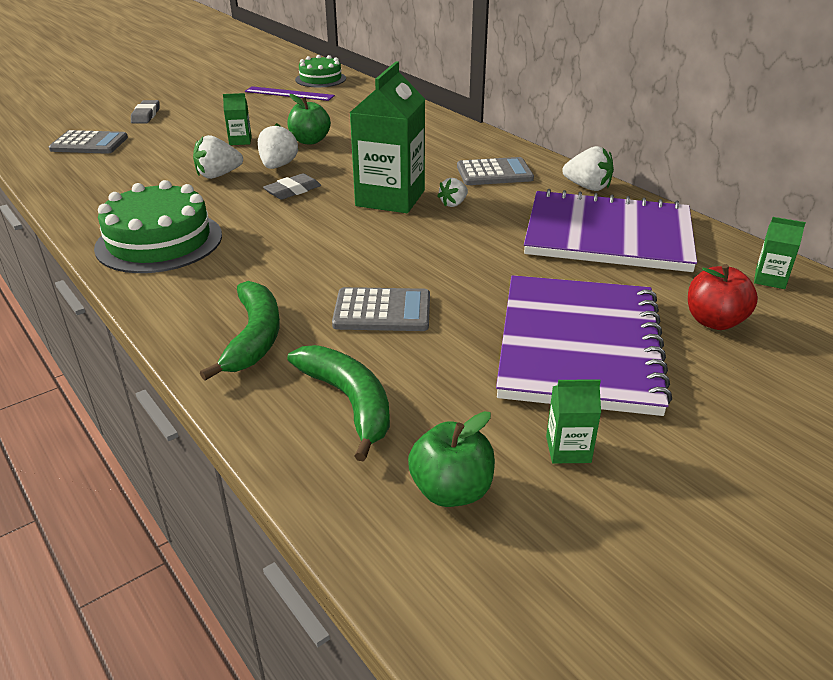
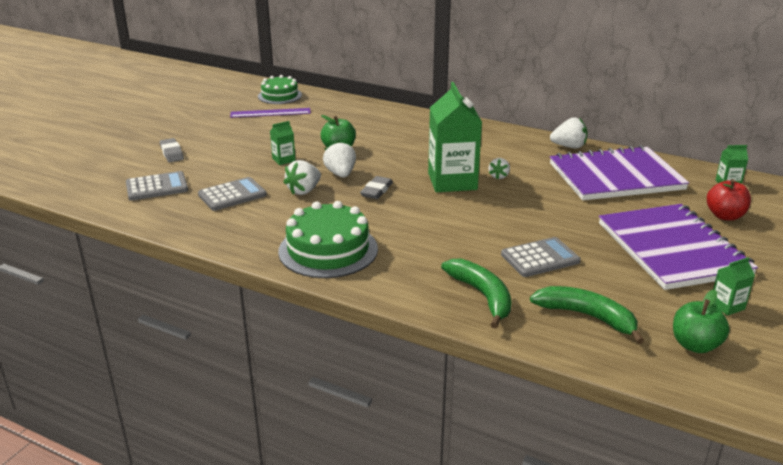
camera: 25 degrees left, 5 degrees down
grey calculator [457,157,534,185] -> grey calculator moved to [198,177,267,211]

